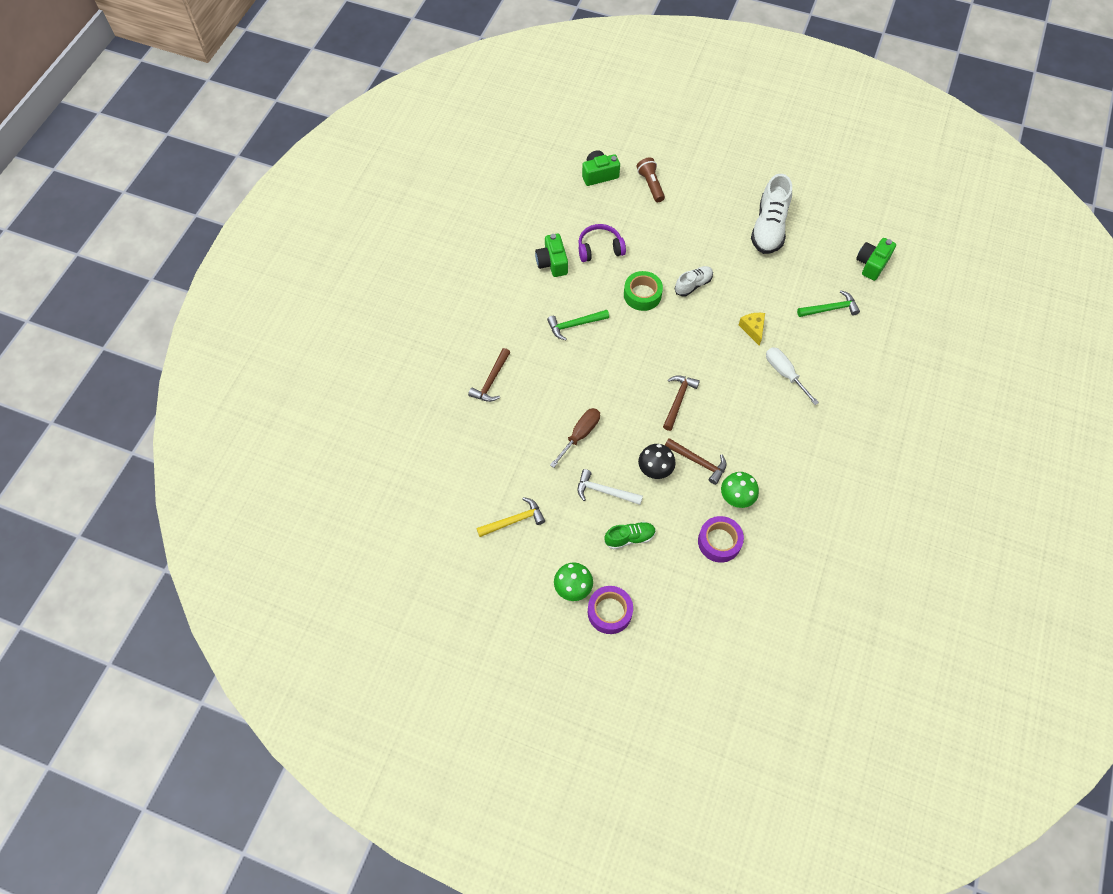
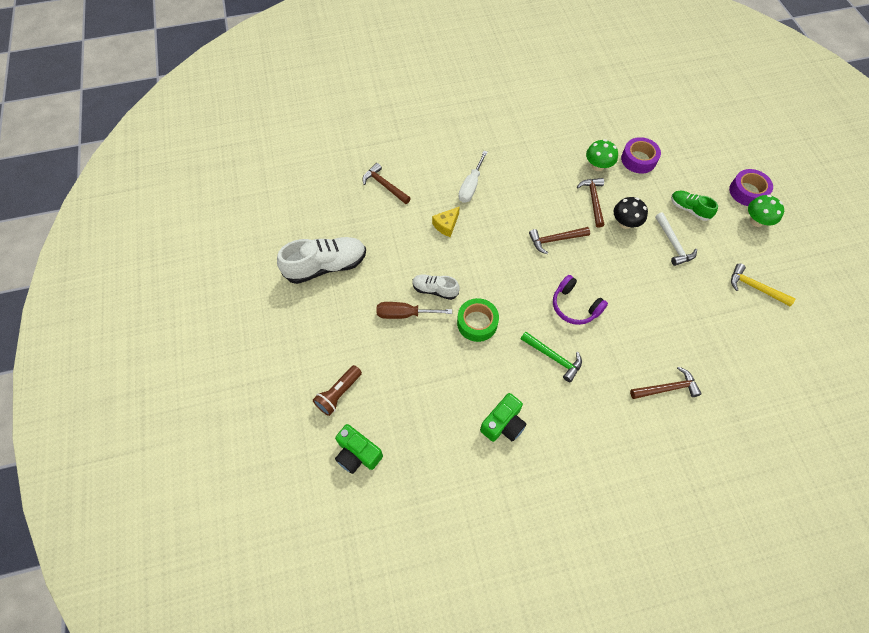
camera: 125 degrees left, 0 degrees up
brown screwdriver [550,408,600,468] -> brown screwdriver moved to [376,302,452,319]
purple headphones [578,224,626,262] -> purple headphones moved to [553,275,608,325]
green hammer [797,290,860,317] -> brown hammer [362,163,411,204]
green camera [856,238,896,281] -> none

